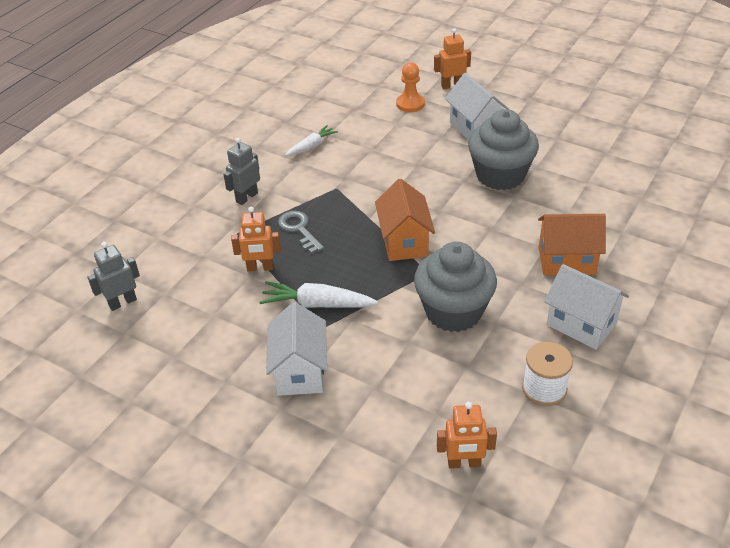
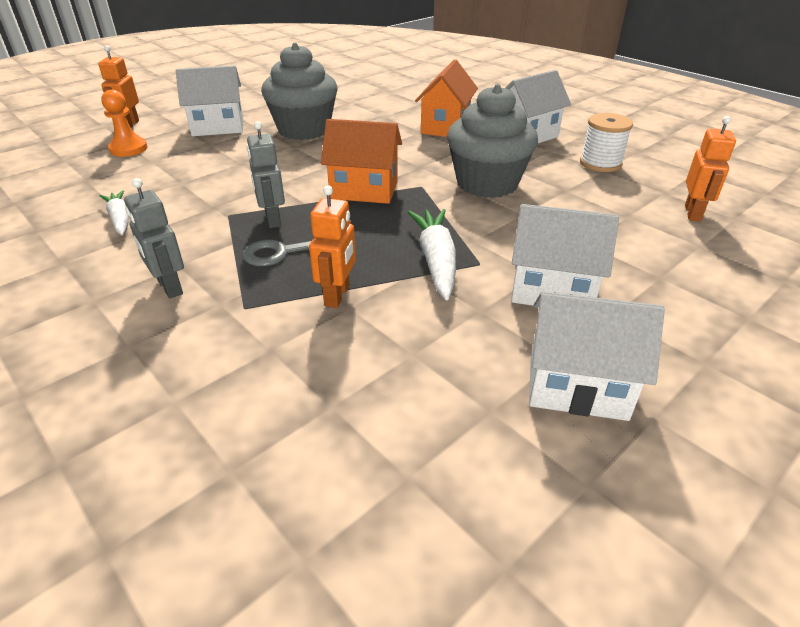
camera: 75 degrees left, 5 degrees down
grey robot [87,242,140,311] -> grey robot moved to [247,121,285,228]
white carrot [259,281,378,308] -> white carrot turned 150 degrees clockwise [408,209,456,301]
none -> white house [529,291,665,421]

